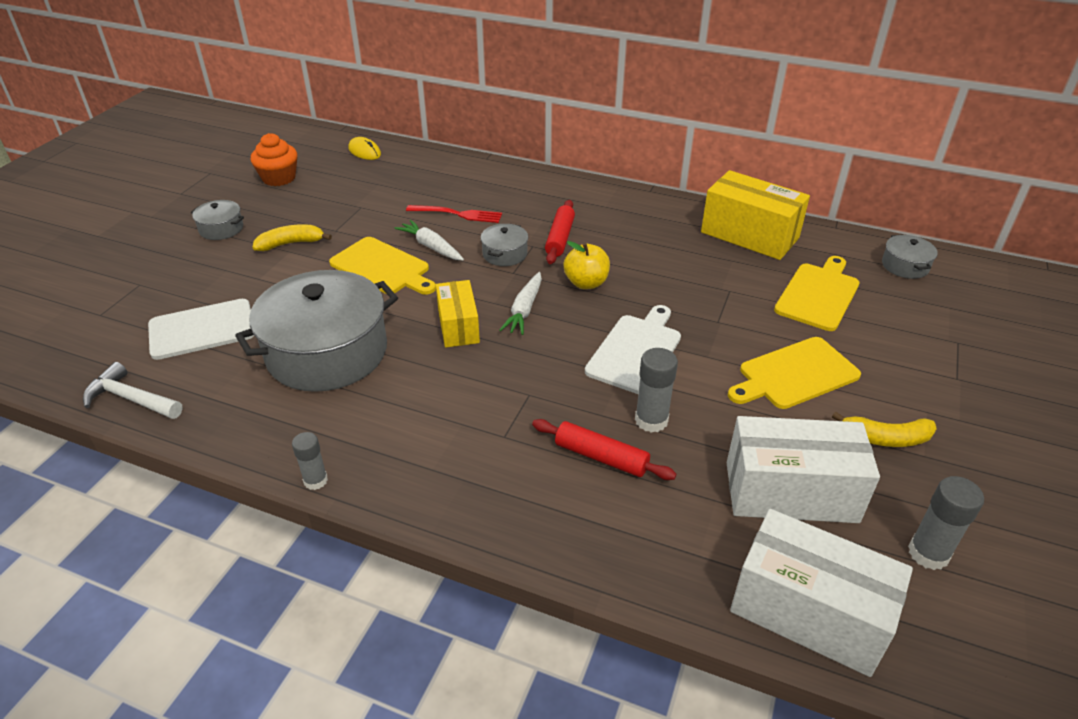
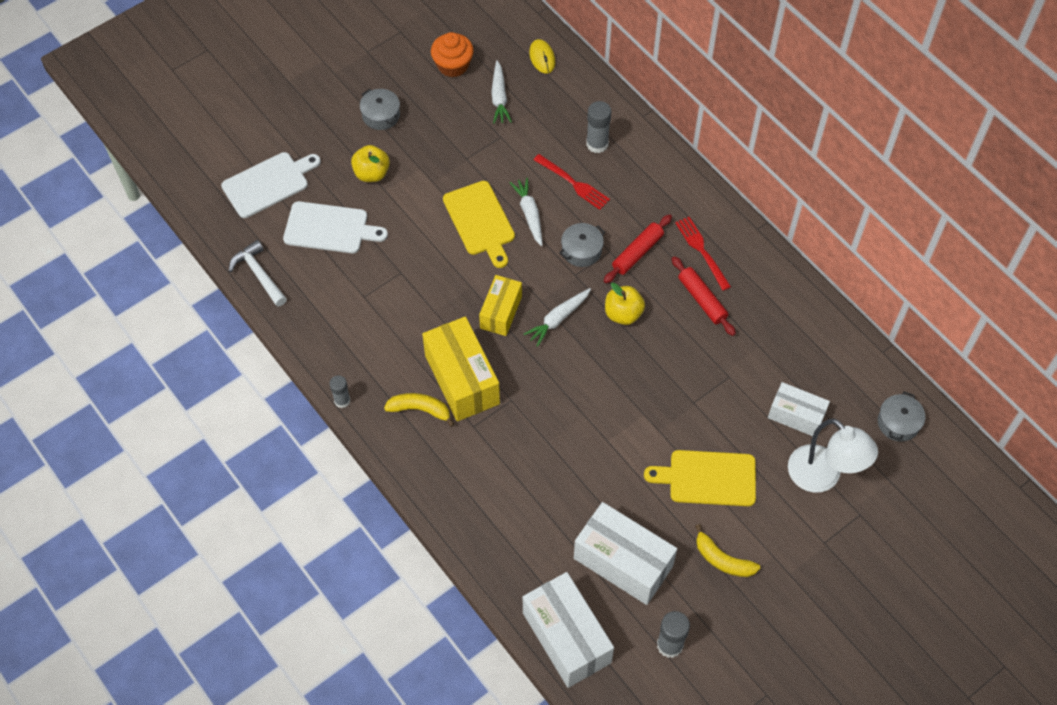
camera: 30 degrees right, 20 degrees up
grey pot [235,270,398,392] -> none
yellow banana [253,224,332,251] -> yellow banana moved to [384,393,455,427]
red rolling pin [532,419,676,480] -> red rolling pin moved to [672,256,736,336]
white cutting board [585,305,681,394] -> white cutting board moved to [221,152,321,218]
grey glue stick [635,348,678,433] -> grey glue stick moved to [586,101,611,153]
yellow box [701,170,810,260] -> yellow box moved to [422,317,500,421]
yellow cutting board [774,256,859,331] -> white box [768,382,830,436]
none -> yellow apple [351,145,390,182]
none -> white carrot [491,60,512,124]
none -> red fork [675,217,731,291]
none -> white lamp [788,419,878,493]

